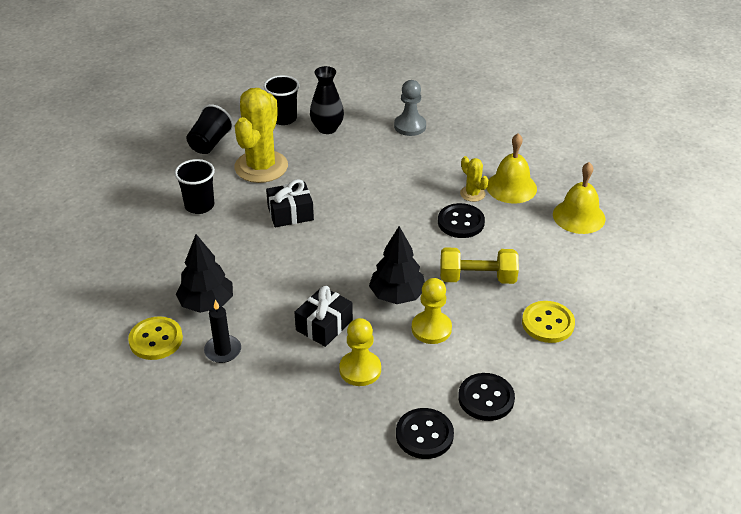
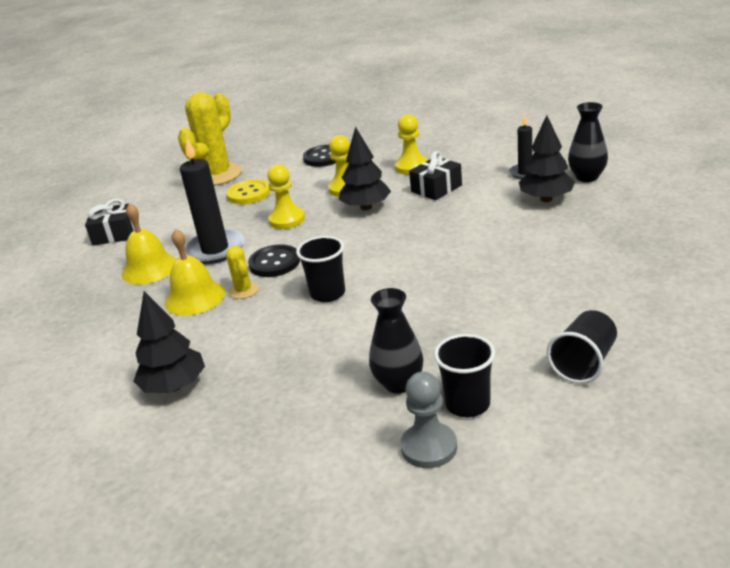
camera: 165 degrees left, 10 degrees down
yellow button [128,316,183,360] -> black vase [568,102,608,182]
black cup [175,159,215,214] -> black cup moved to [296,236,345,302]
yellow cactus [235,88,288,183] -> yellow cactus moved to [178,92,242,186]
black gift [266,179,314,227] -> black gift moved to [85,199,135,245]
grey pawn [394,80,426,136] -> grey pawn moved to [400,372,457,468]
black button [396,408,454,459] -> none
yellow dumbbell [440,248,519,284] -> yellow pawn [267,164,305,229]
none -> black tree [133,291,205,393]
none -> black candle [180,139,244,264]

